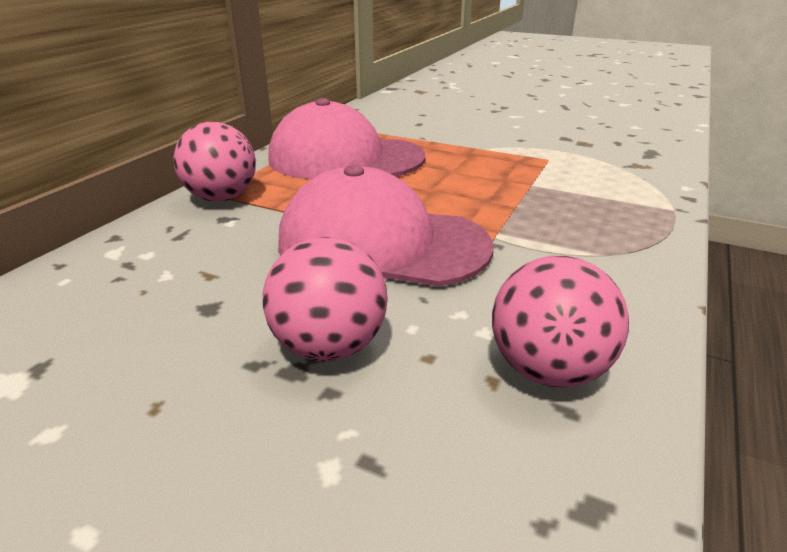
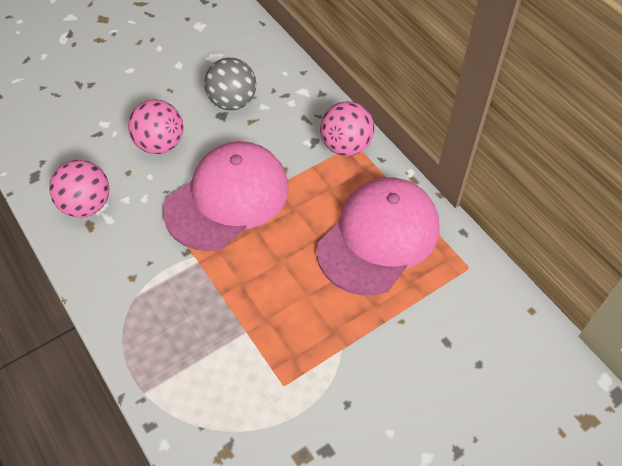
camera: 120 degrees right, 25 degrees up
none -> grey ball [204,58,256,111]

